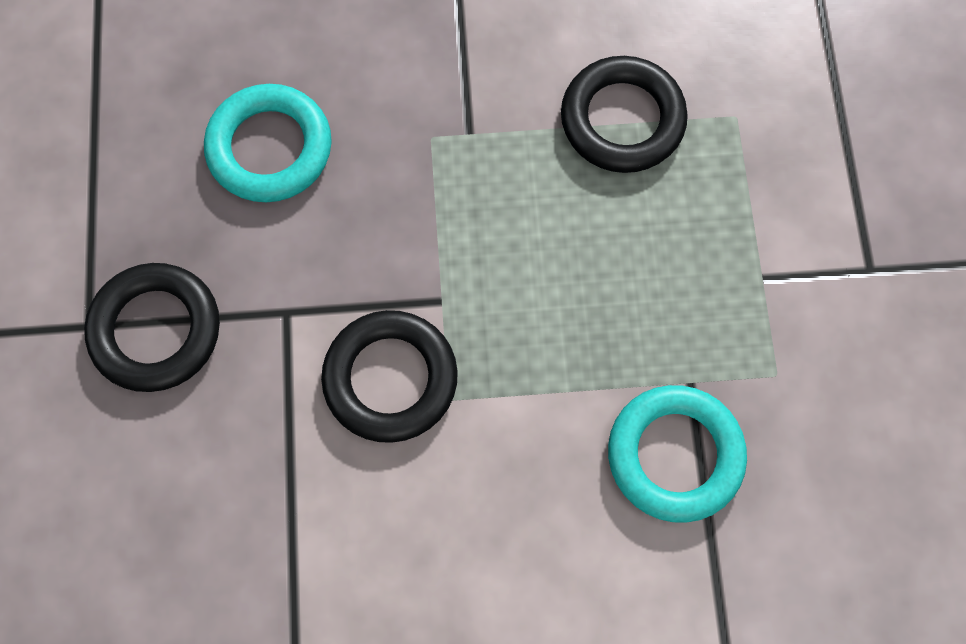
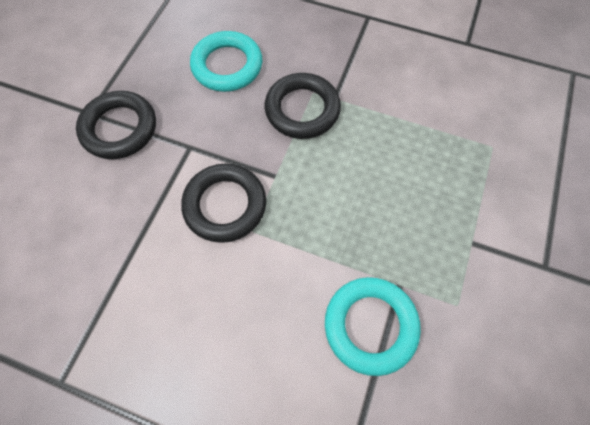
camera: 25 degrees right, 5 degrees down
black ring [561,56,688,173] -> black ring moved to [265,73,341,139]

